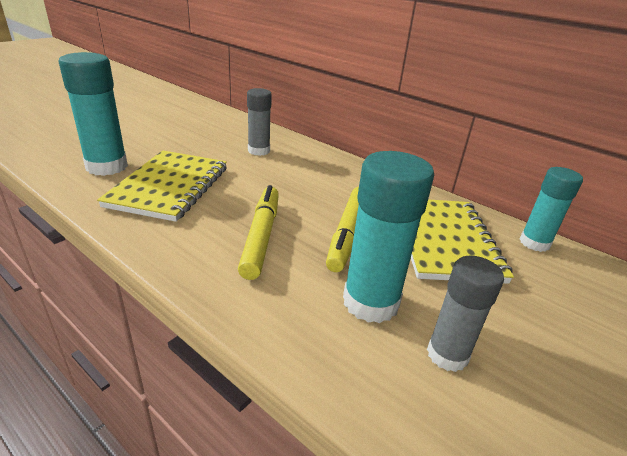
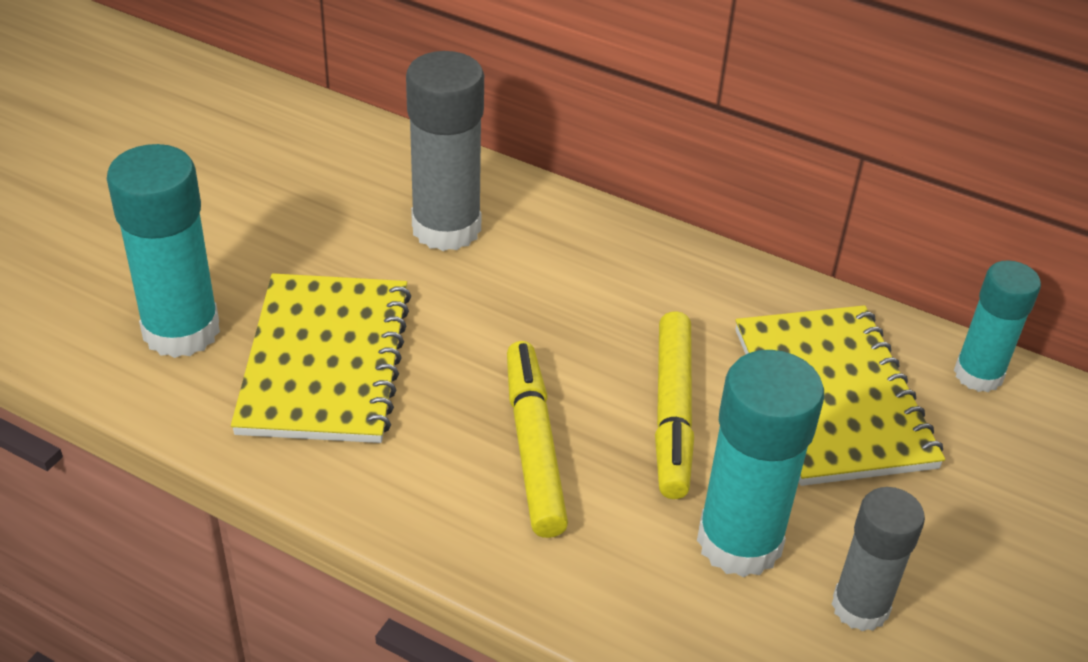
camera: 10 degrees left, 10 degrees up
grey glue stick [247,88,272,156] -> grey glue stick [406,51,484,251], size x1.55

